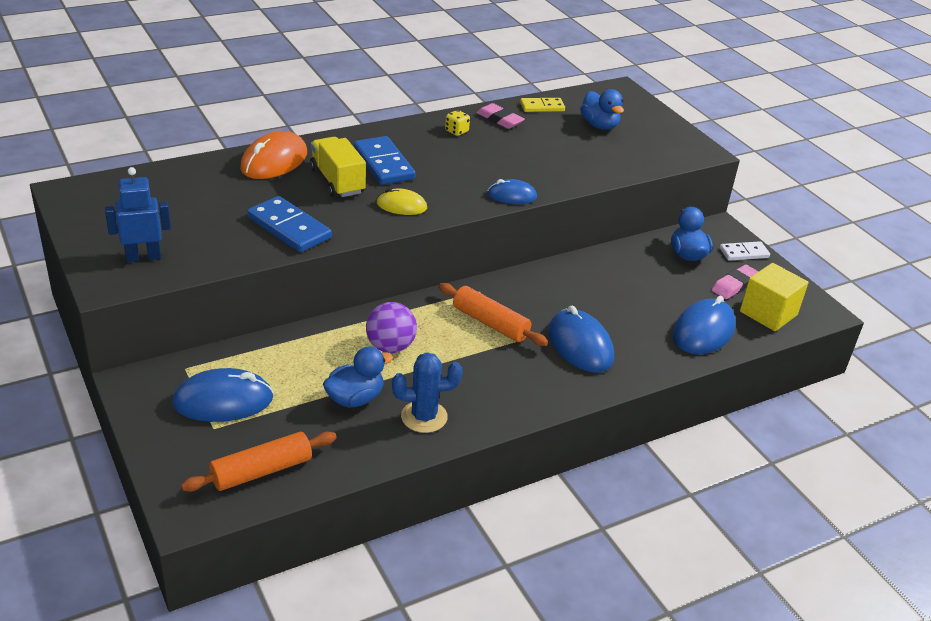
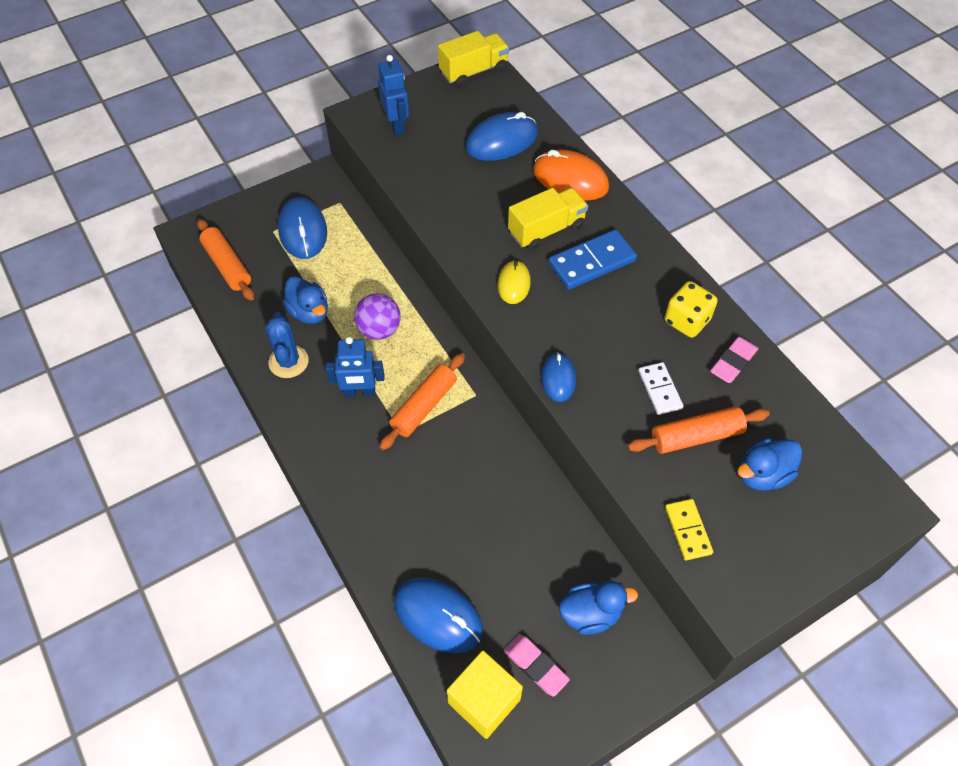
camera: 90 degrees right, 20 degrees up
blue domino [247,196,332,252] -> none
yellow dice [445,110,470,136] -> yellow dice [665,281,718,338], size x1.70
yellow domino [520,98,565,112] -> yellow domino moved to [665,499,713,560]
blue mouse [548,306,614,373] -> blue mouse moved to [465,112,538,161]
white domino [720,241,770,261] -> white domino moved to [638,362,683,415]
none -> blue robot [325,337,384,397]
none -> yellow truck [438,31,509,87]
none -> orange rolling pin [628,406,770,454]

